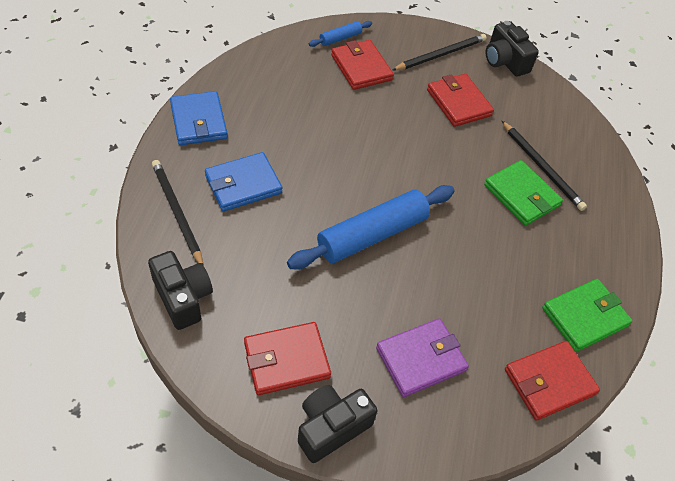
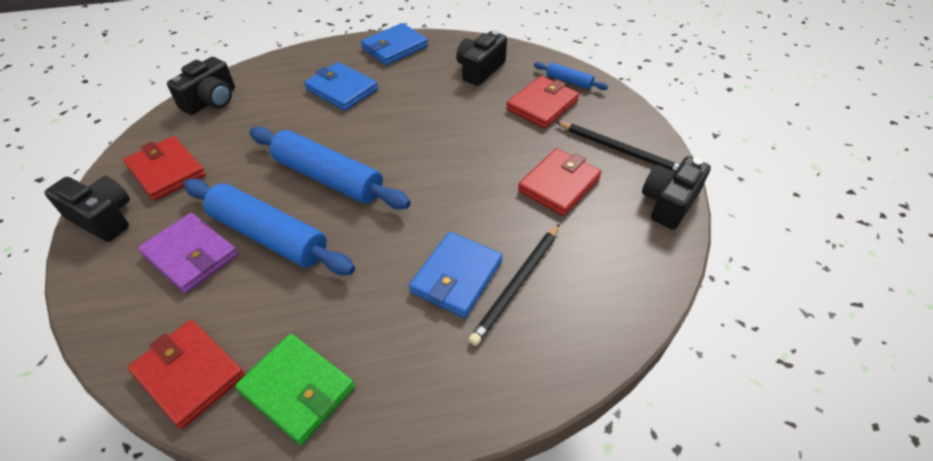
camera: 70 degrees right, 5 degrees down
black pencil [152,160,203,265] -> none
green wallet [484,160,563,226] -> blue wallet [409,232,503,318]
none -> blue rolling pin [184,179,355,275]
none -> black camera [456,30,507,86]

